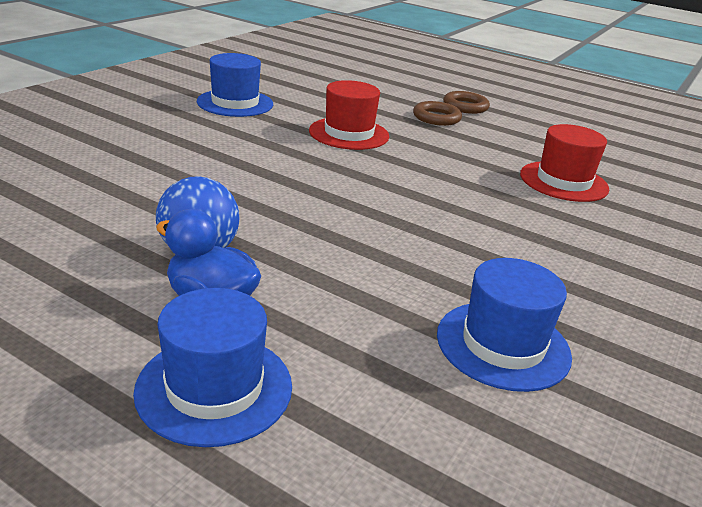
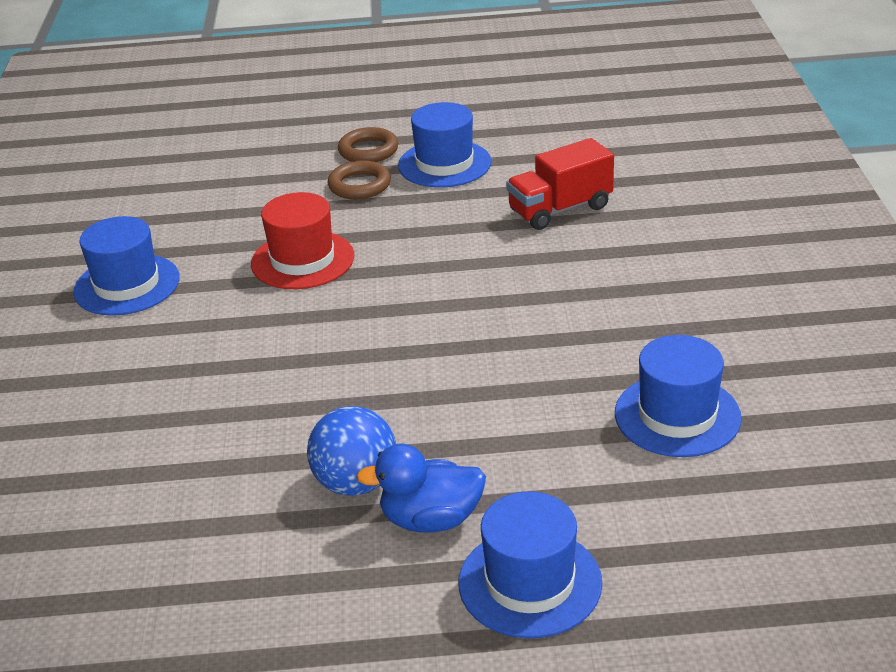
camera: 30 degrees left, 5 degrees up
red hat [520,124,609,202] -> red truck [506,138,614,230]
none -> blue hat [398,102,491,188]

